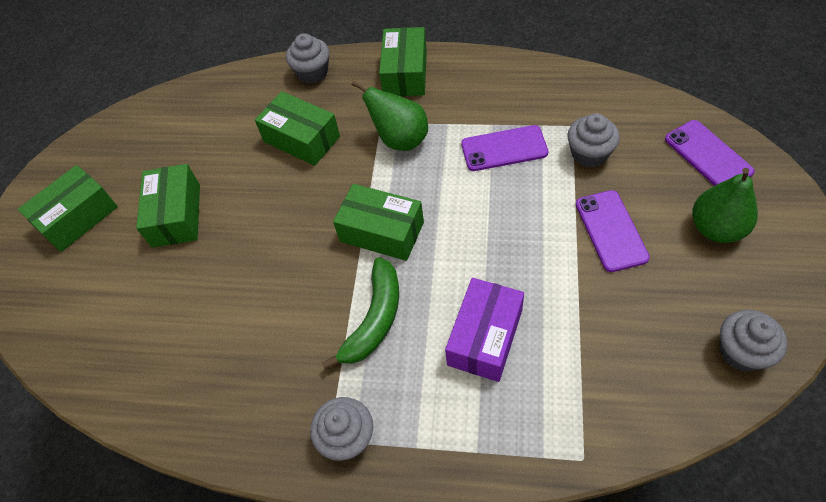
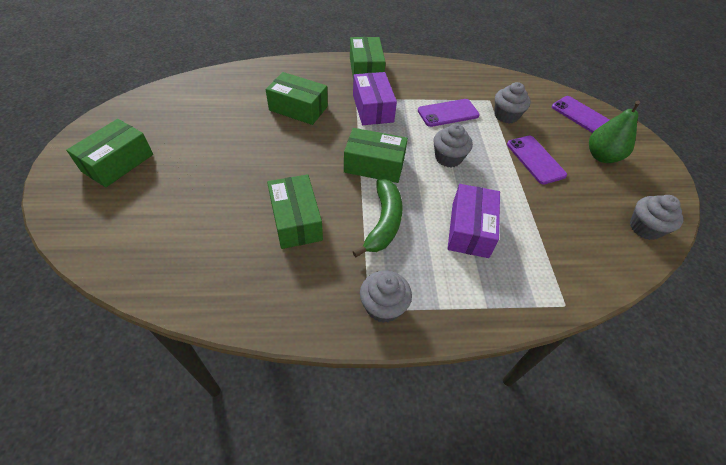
camera: 20 degrees left, 5 degrees down
green box [136,164,200,248] -> green box moved to [267,174,323,249]
grey cupcake [286,33,330,84] -> grey cupcake moved to [433,124,473,167]
green pear [352,81,428,151] -> purple box [353,72,397,125]

